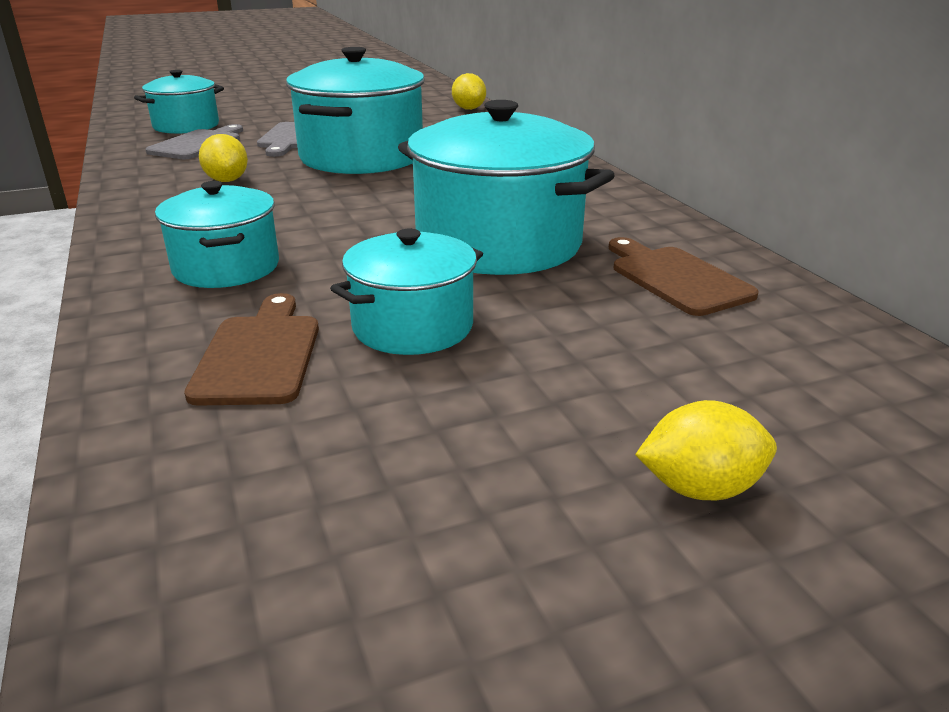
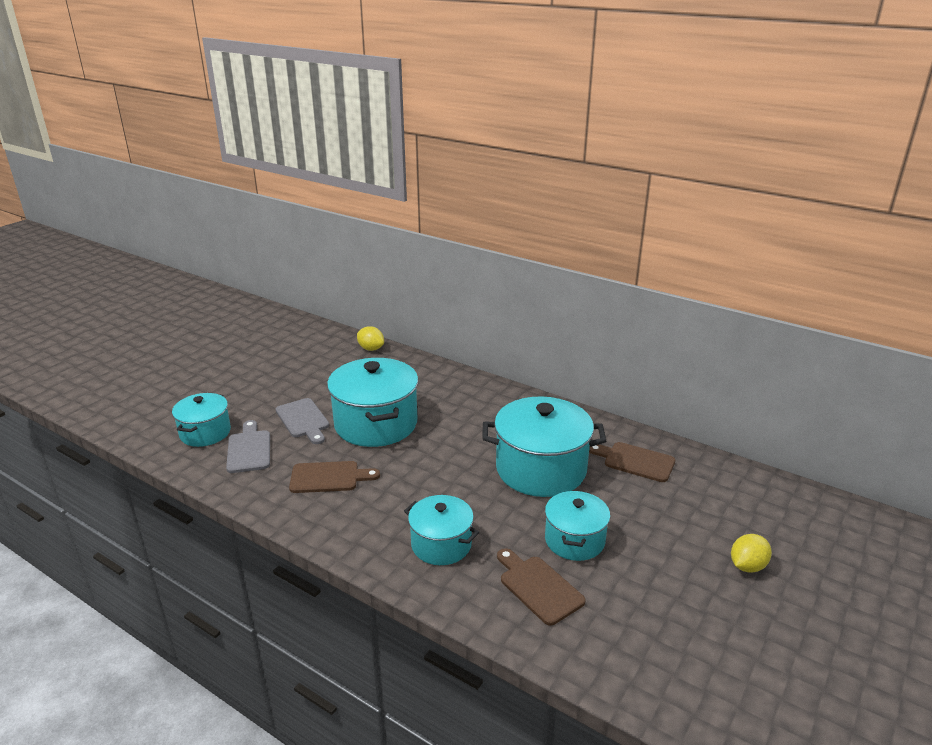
camera: 35 degrees left, 0 degrees up
yellow lemon [199,134,248,182] -> brown cutting board [289,461,380,493]

